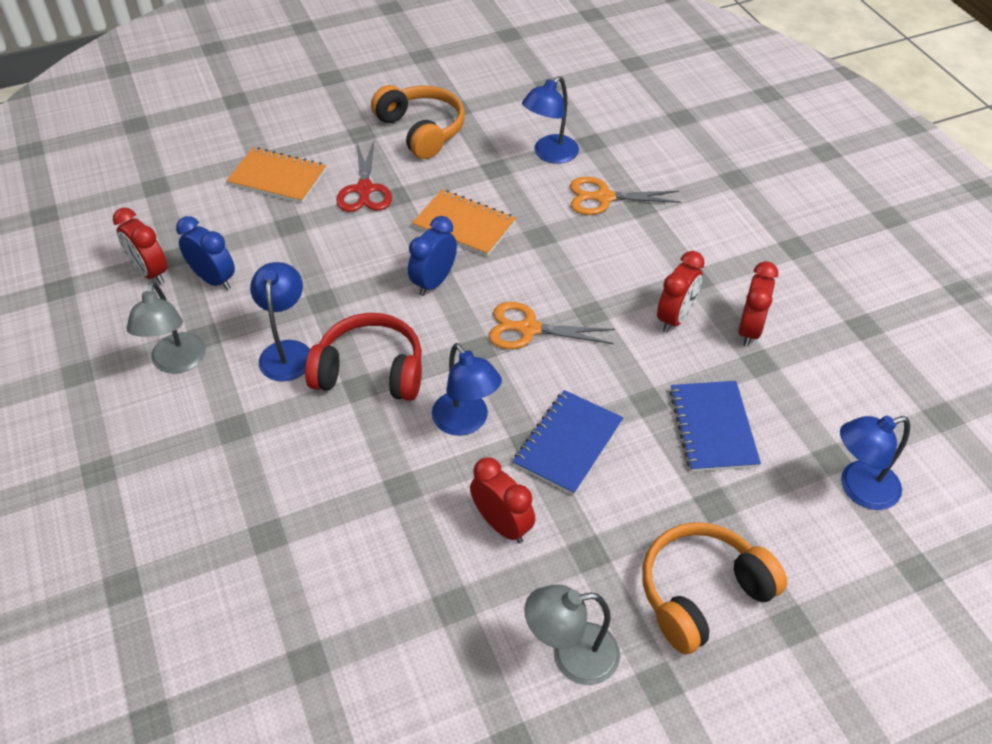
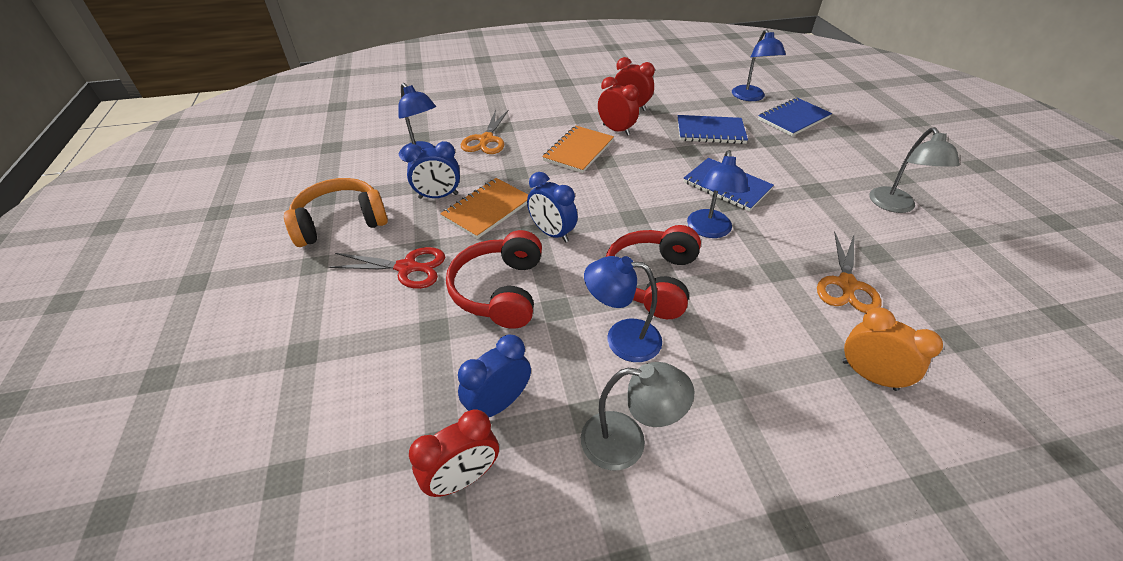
camera: 80 degrees left, 5 degrees down
orange notebook [226,148,326,204] -> orange notebook moved to [542,125,614,173]
blue lamp [432,343,502,436] -> blue lamp turned 120 degrees clockwise [687,150,749,238]
red clock [470,457,535,543] -> none
orange scissors [489,302,615,349] -> orange scissors moved to [817,232,881,313]
orange headphones [642,522,787,654] -> none
none -> blue clock [404,141,460,199]
none -> red headphones [446,230,542,329]
none -> blue notebook [758,98,832,136]
none -> orange clock [842,308,943,391]

